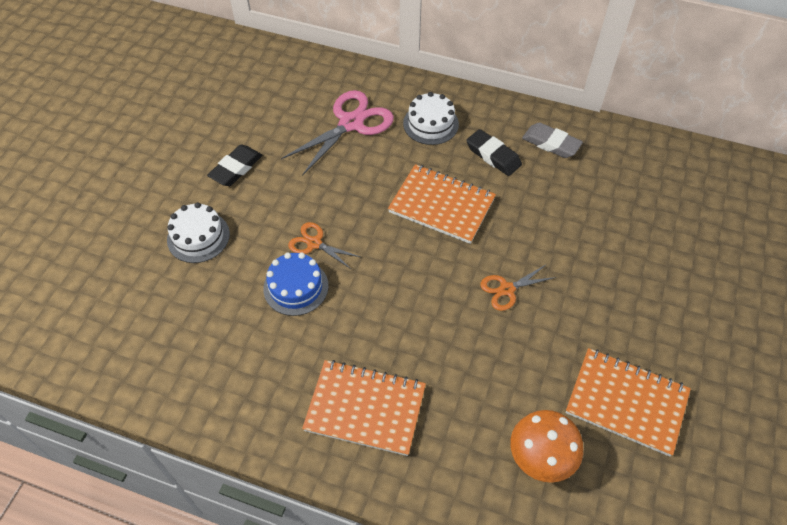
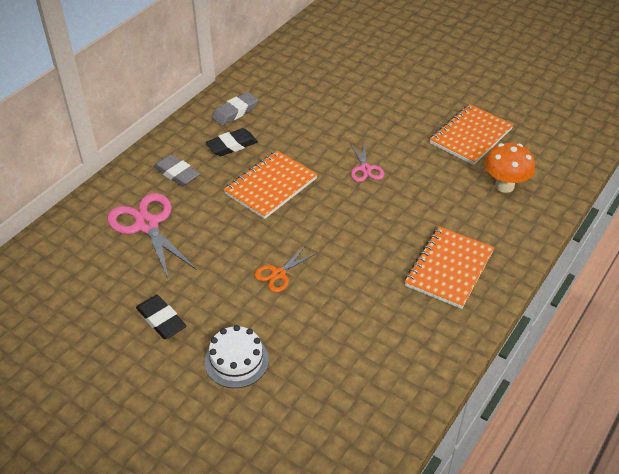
camera: 75 degrees left, 10 degrees down
blue cake [263,252,329,316] -> none
white cake [403,92,459,145] -> grey eraser [153,154,200,186]
orange scissors [480,264,556,311] -> pink scissors [350,143,384,182]

